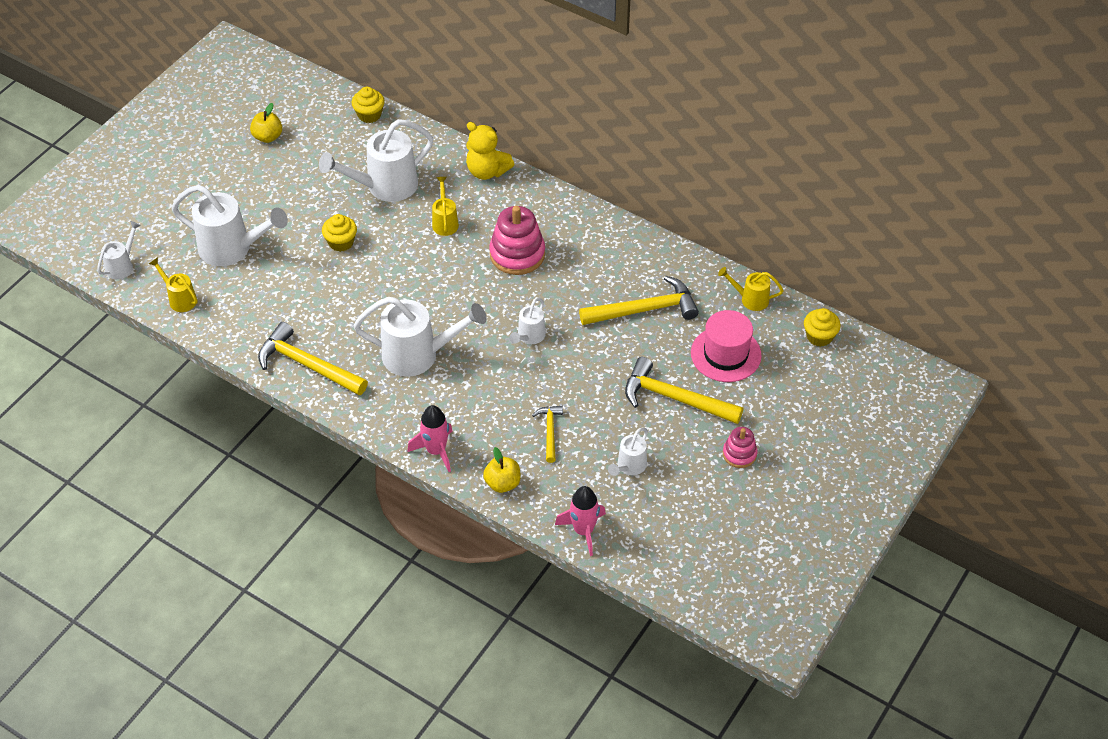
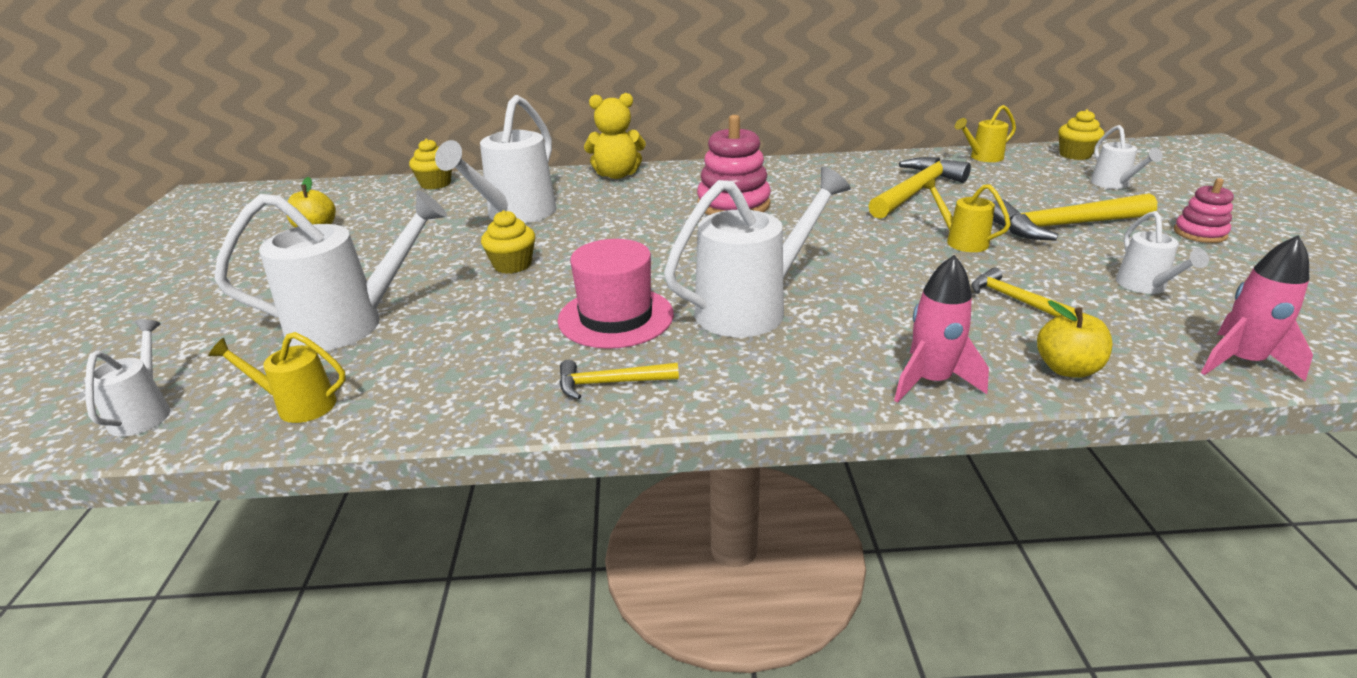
camera: 35 degrees left, 20 degrees down
yellow hammer [258,322,368,395] -> yellow hammer [560,360,679,399], size x0.54
yellow watering can [432,177,459,236] -> yellow watering can moved to [922,177,1011,252]
white watering can [509,298,546,344] -> white watering can moved to [1091,125,1163,189]
pink hat [691,310,762,382] -> pink hat moved to [558,239,674,349]

